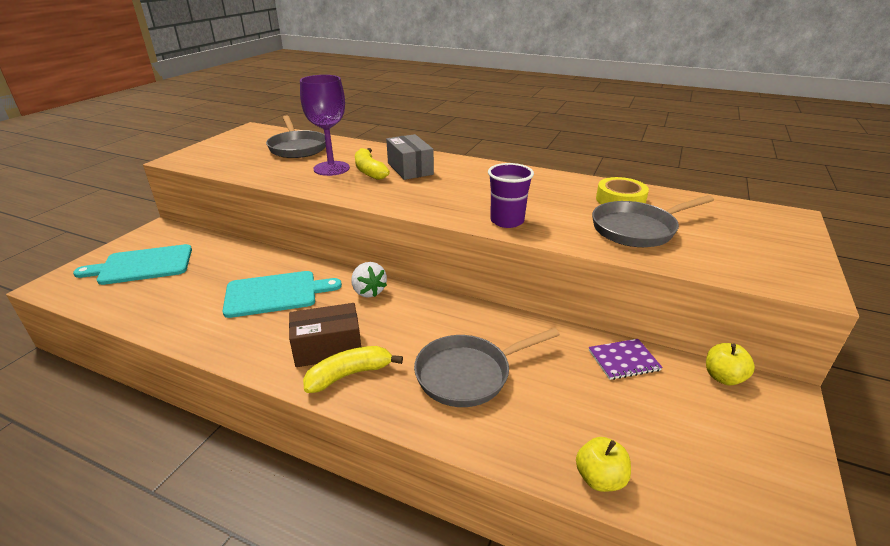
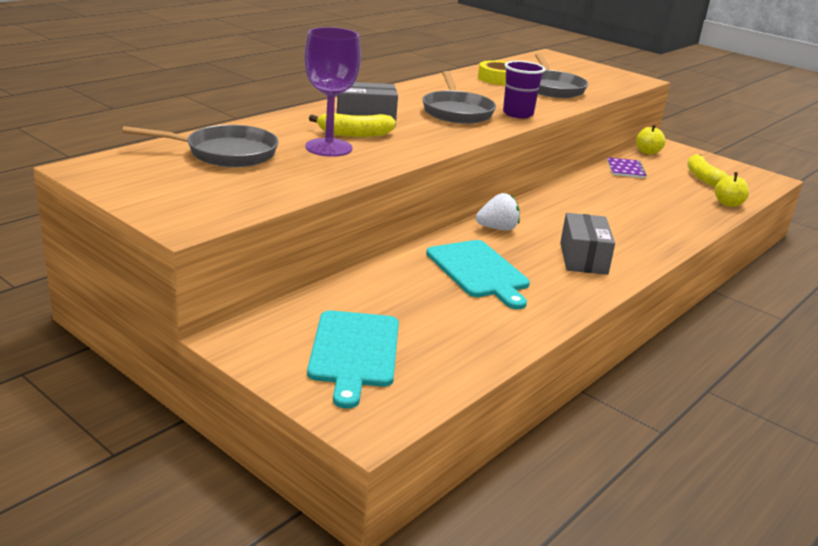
camera: 75 degrees left, 5 degrees down
turquoise cutting board [222,271,342,318] -> turquoise cutting board turned 150 degrees clockwise [426,240,530,309]
brown box [289,303,361,367] -> grey box [560,213,615,275]
yellow banana [303,346,403,393] -> yellow banana moved to [687,154,728,187]
grey pan [414,328,560,407] -> grey pan moved to [422,71,496,124]

